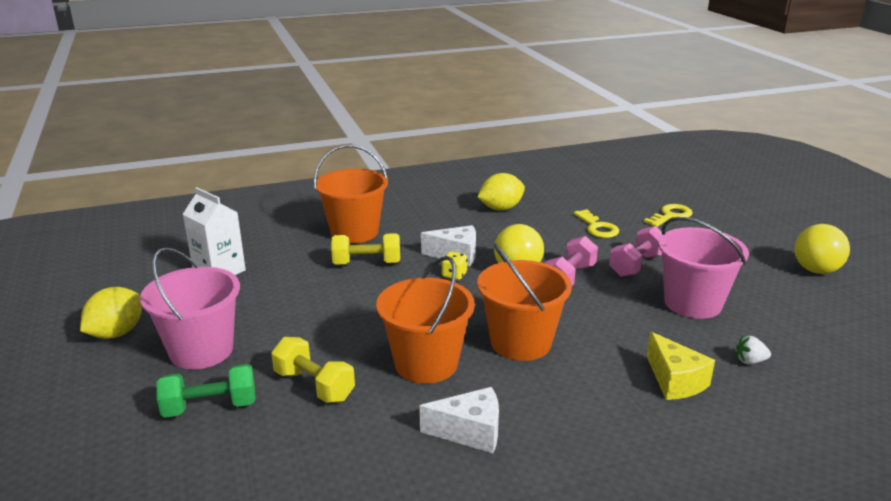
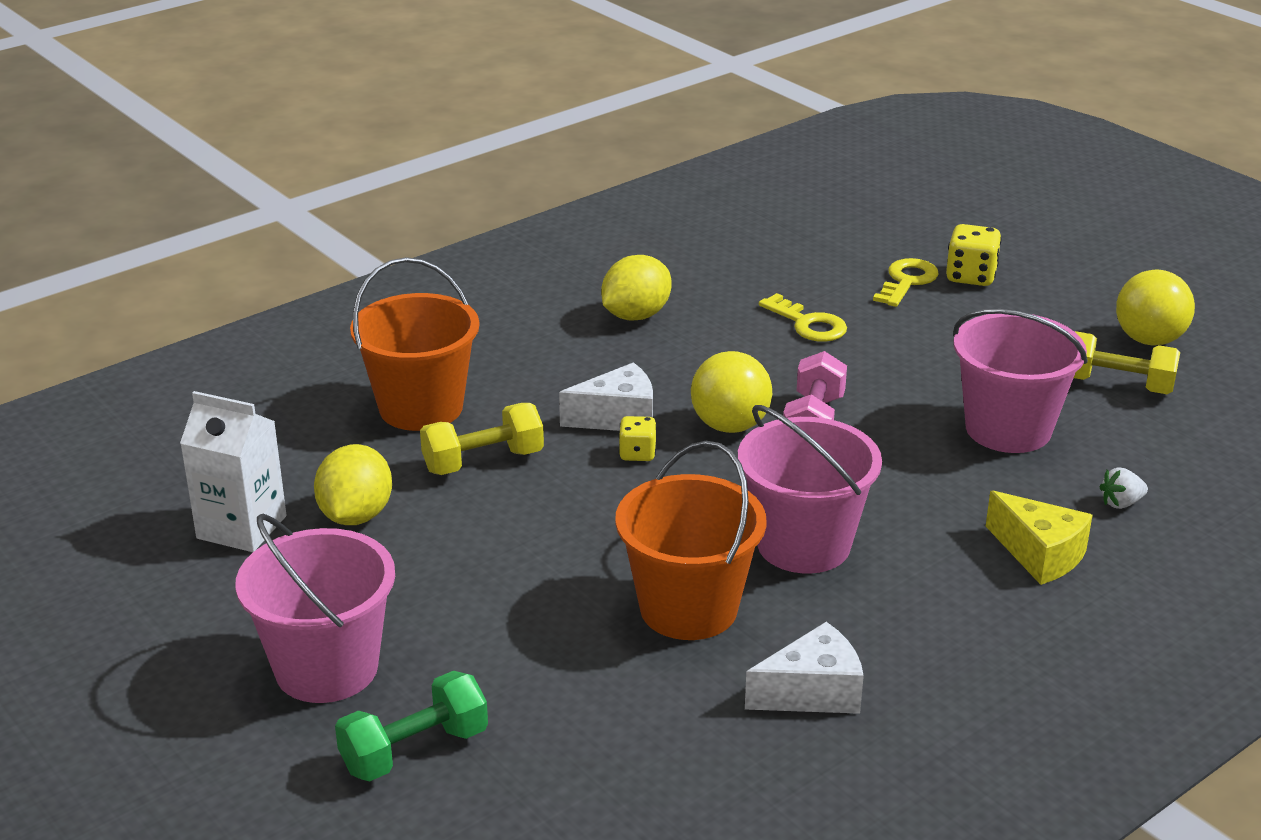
camera: 20 degrees left, 5 degrees up
yellow lemon [80,287,142,339] -> yellow lemon moved to [314,444,392,525]
yellow dumbbell [271,337,355,403] -> yellow dumbbell moved to [1074,331,1180,394]
orange bucket [477,243,572,361] -> pink bucket [738,405,882,574]
pink dumbbell [609,226,662,277] -> none
none -> yellow dice [946,224,1002,286]

